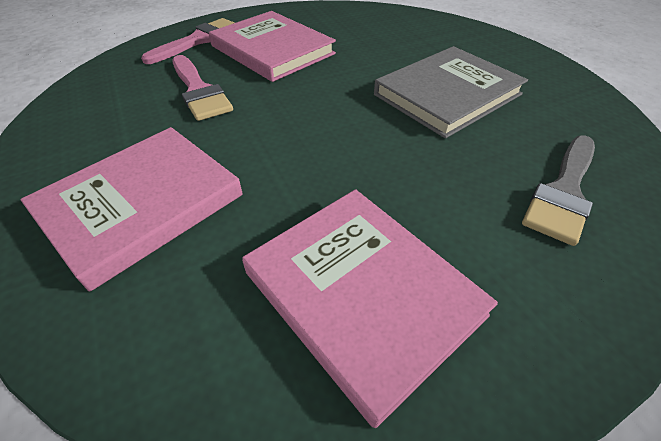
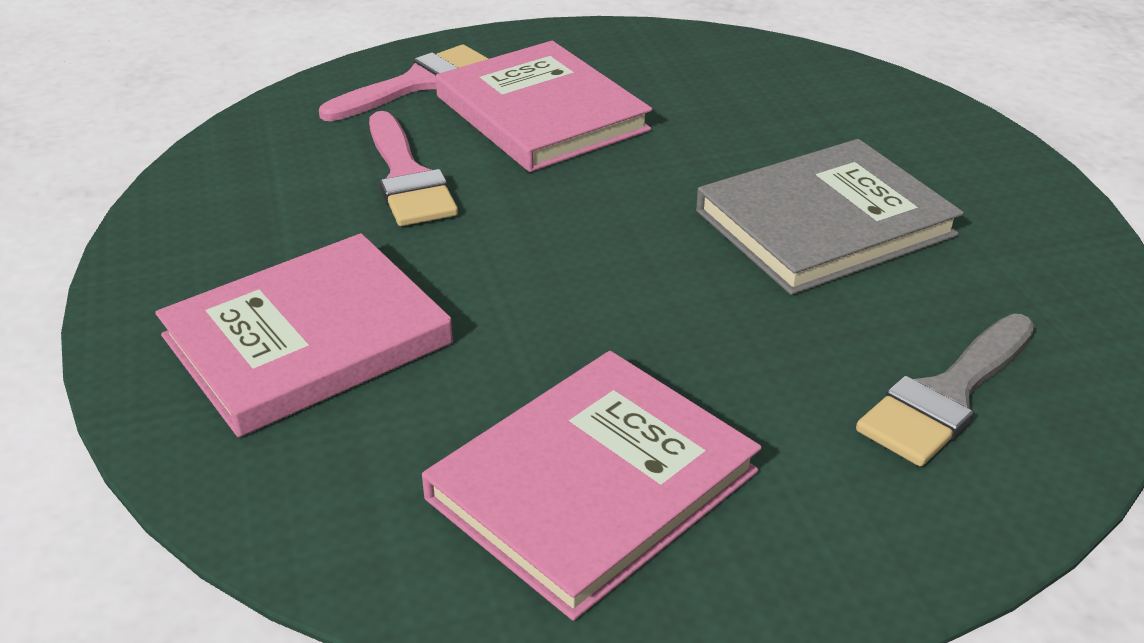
camera: 10 degrees right, 10 degrees down
pink book [242,189,498,428] -> pink book turned 75 degrees clockwise [422,351,762,621]

